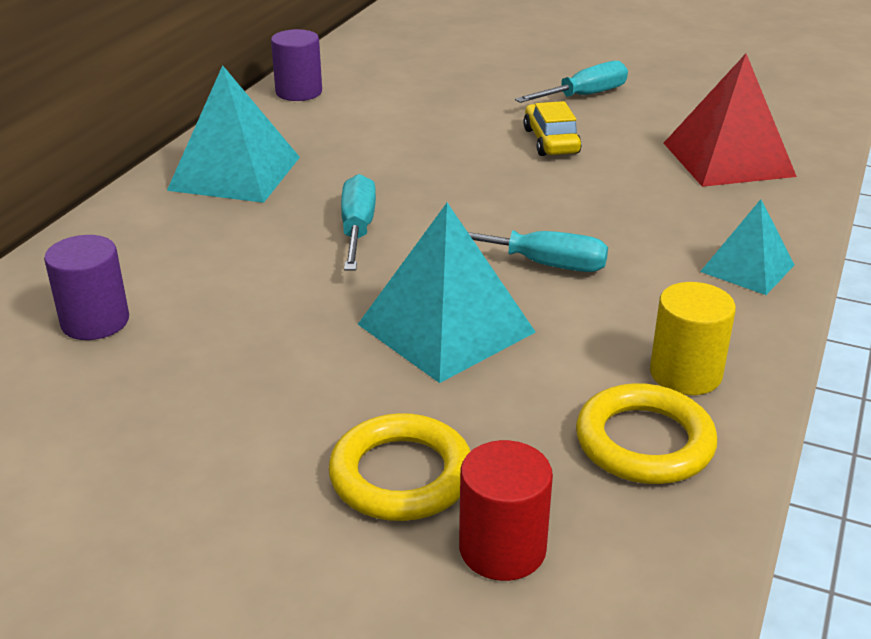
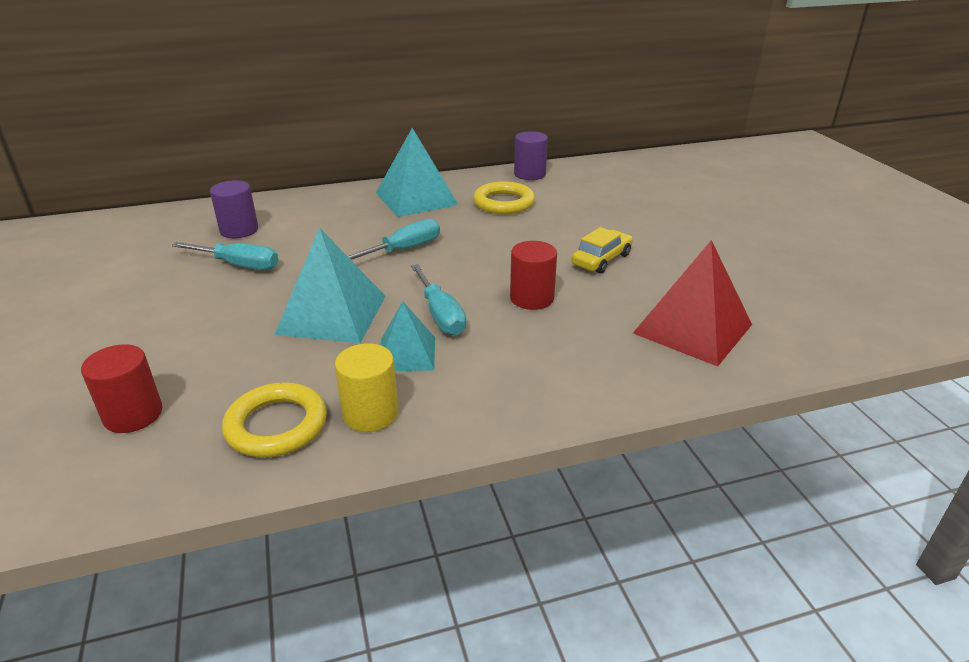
camera: 50 degrees right, 0 degrees up
yellow ring [328,413,471,521] -> yellow ring moved to [473,181,535,214]
turquoise screwdriver [515,61,628,103] -> turquoise screwdriver moved to [172,242,279,270]
turquoise pyramid [700,199,794,295] -> turquoise pyramid moved to [381,301,435,371]
none -> red cylinder [510,241,557,310]

